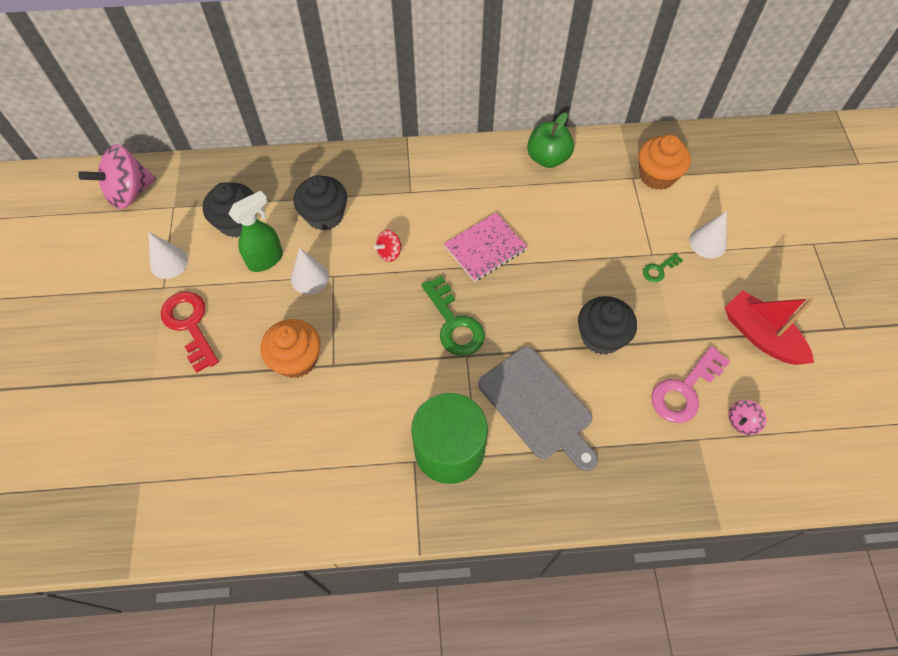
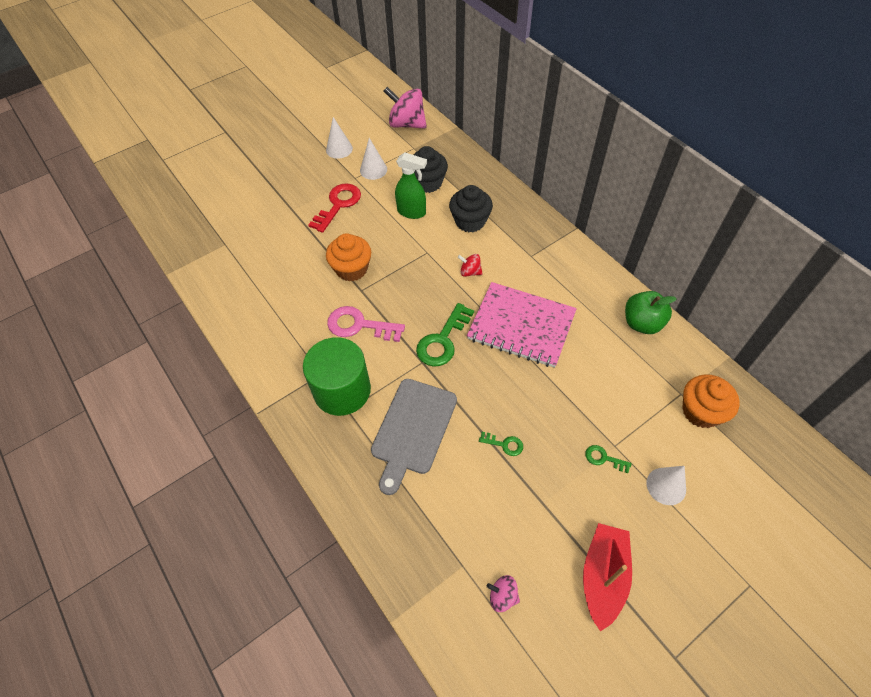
camera: 60 degrees right, 5 degrees down
white cone [291,248,329,295] -> white cone moved to [326,117,353,159]
pink notebook [444,213,527,282] -> pink notebook [467,282,577,368], size x1.55
black cupcake [578,296,637,355] -> green key [479,432,523,456]
pink key [651,346,730,423] -> pink key moved to [327,306,405,342]

